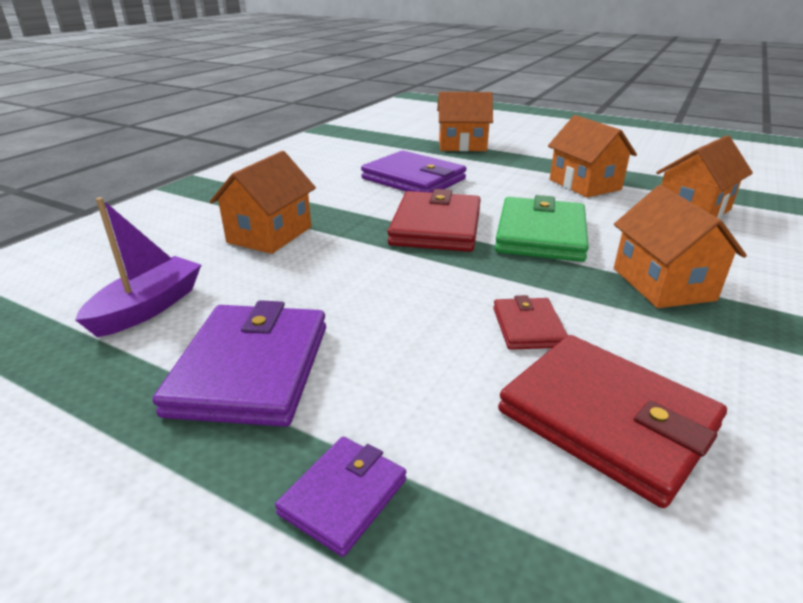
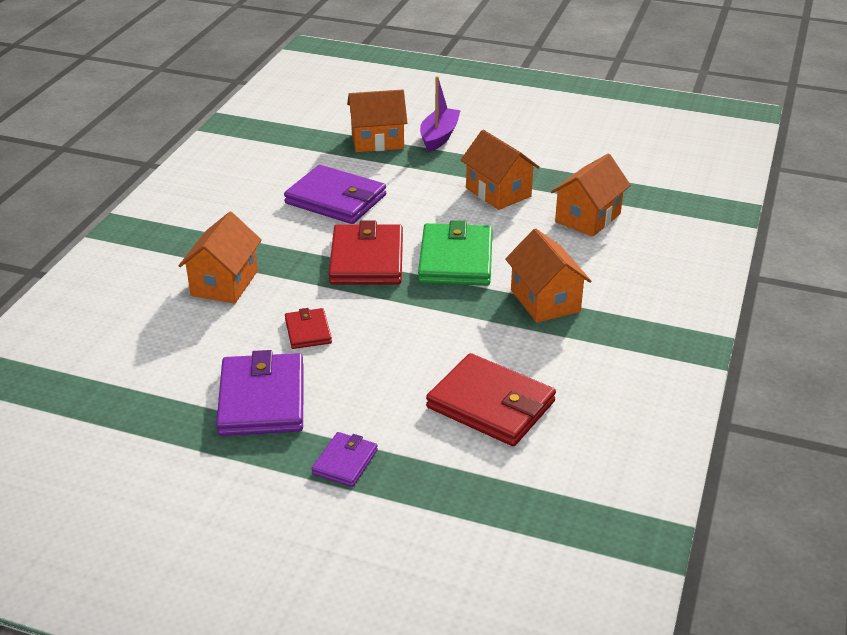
camera: 10 degrees left, 5 degrees up
purple boat [75,197,201,337] -> purple boat moved to [420,76,461,152]
red wallet [493,295,568,350] -> red wallet moved to [285,308,332,349]

